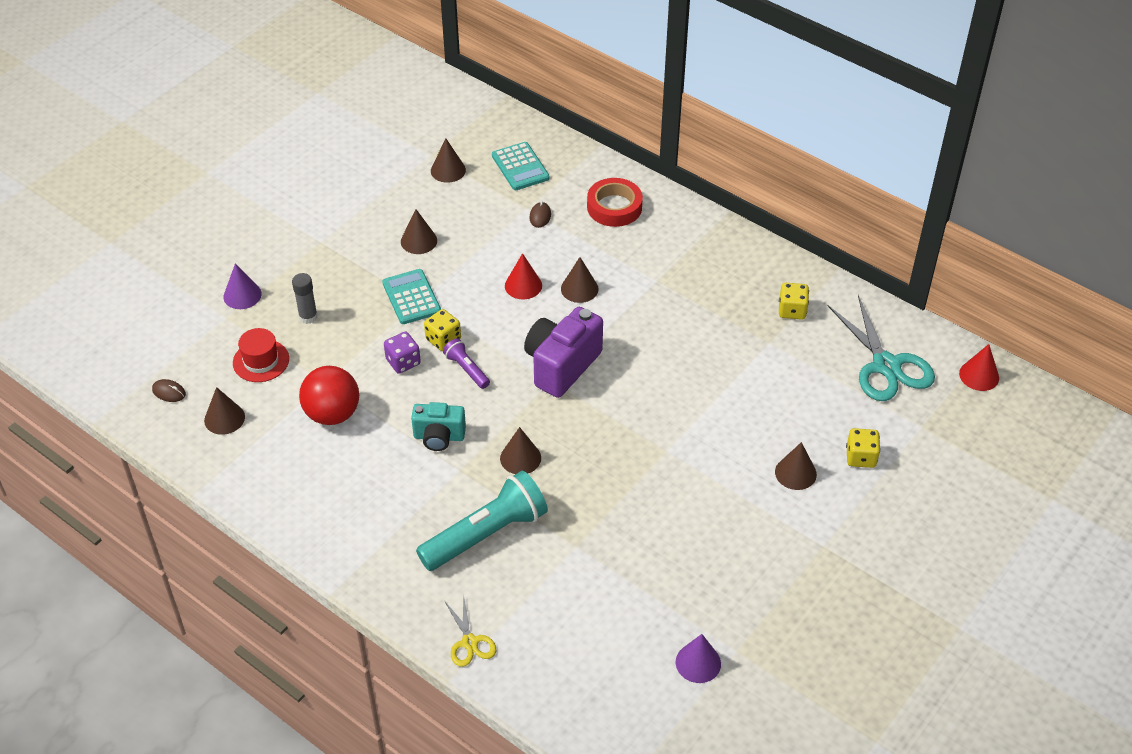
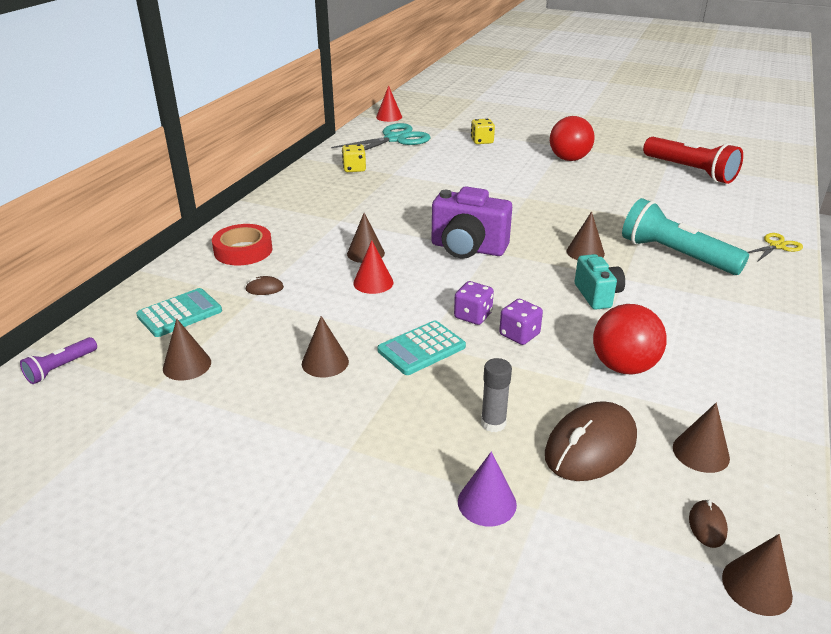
camera: 105 degrees left, 15 degrees down
red hat [233,328,289,382] -> brown mouse [545,401,637,481]
yellow dice [424,309,461,351] -> purple dice [454,281,494,325]
purple flashlight [443,338,490,389] -> purple flashlight moved to [20,337,97,384]
purple cone [676,634,721,683] -> red flashlight [643,137,743,184]
brown cone [775,442,817,490] -> brown cone moved to [722,534,793,616]
none -> red ball [550,116,595,161]

